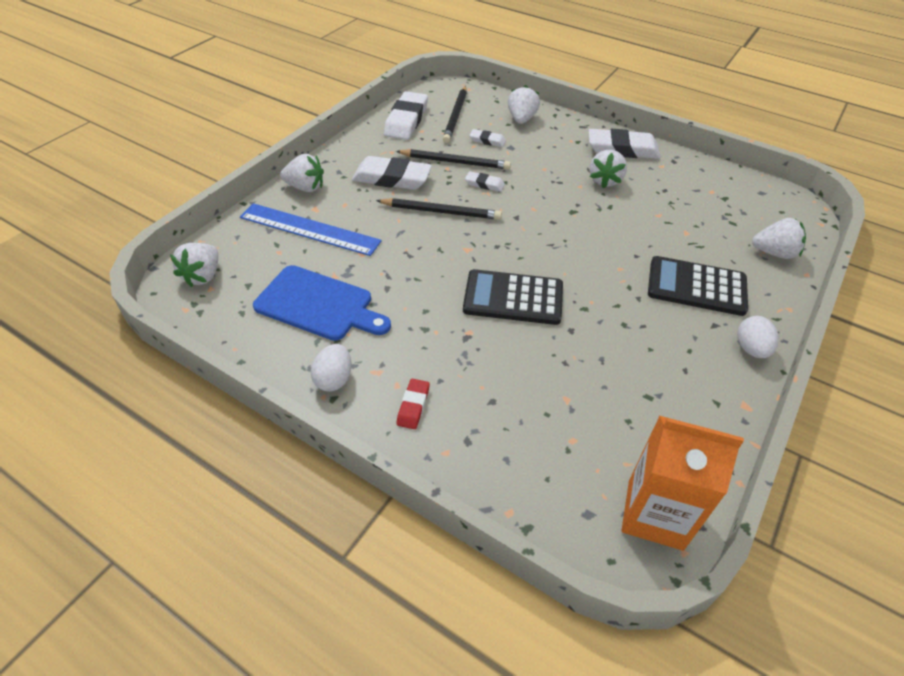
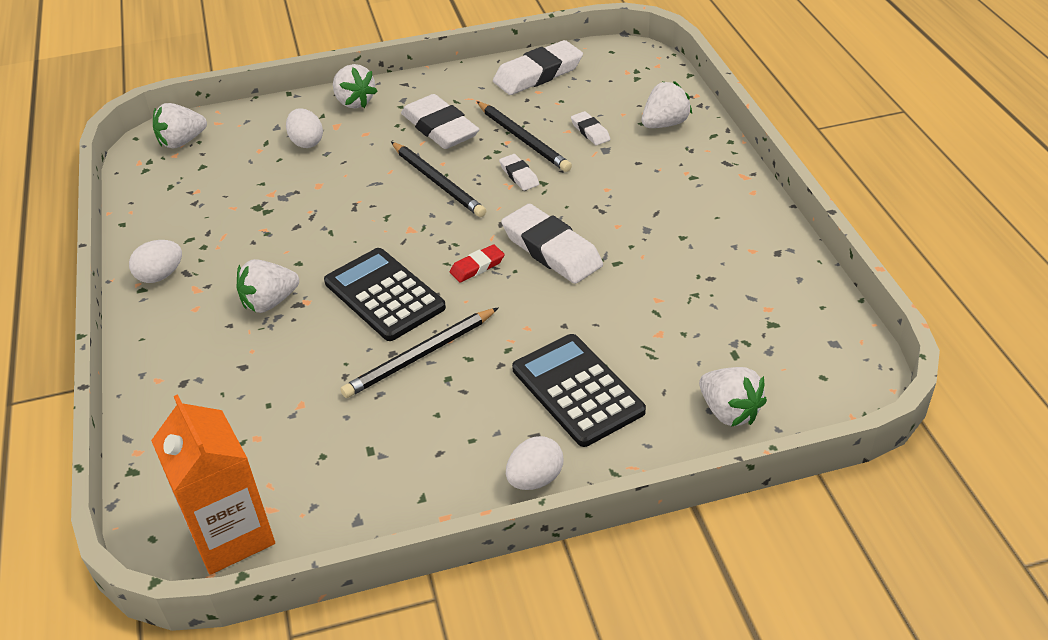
camera: 45 degrees right, 5 degrees down
blue ruler [240,203,382,256] -> white egg [286,108,323,148]
blue cutting board [253,265,391,341] -> none
red eraser [397,379,430,429] -> red eraser moved to [450,244,504,283]
black pencil [443,86,467,143] -> black pencil moved to [341,307,499,398]
white eraser [589,129,660,159] -> white eraser moved to [501,204,603,284]
white strawberry [589,150,627,188] -> white strawberry moved to [236,259,299,313]

